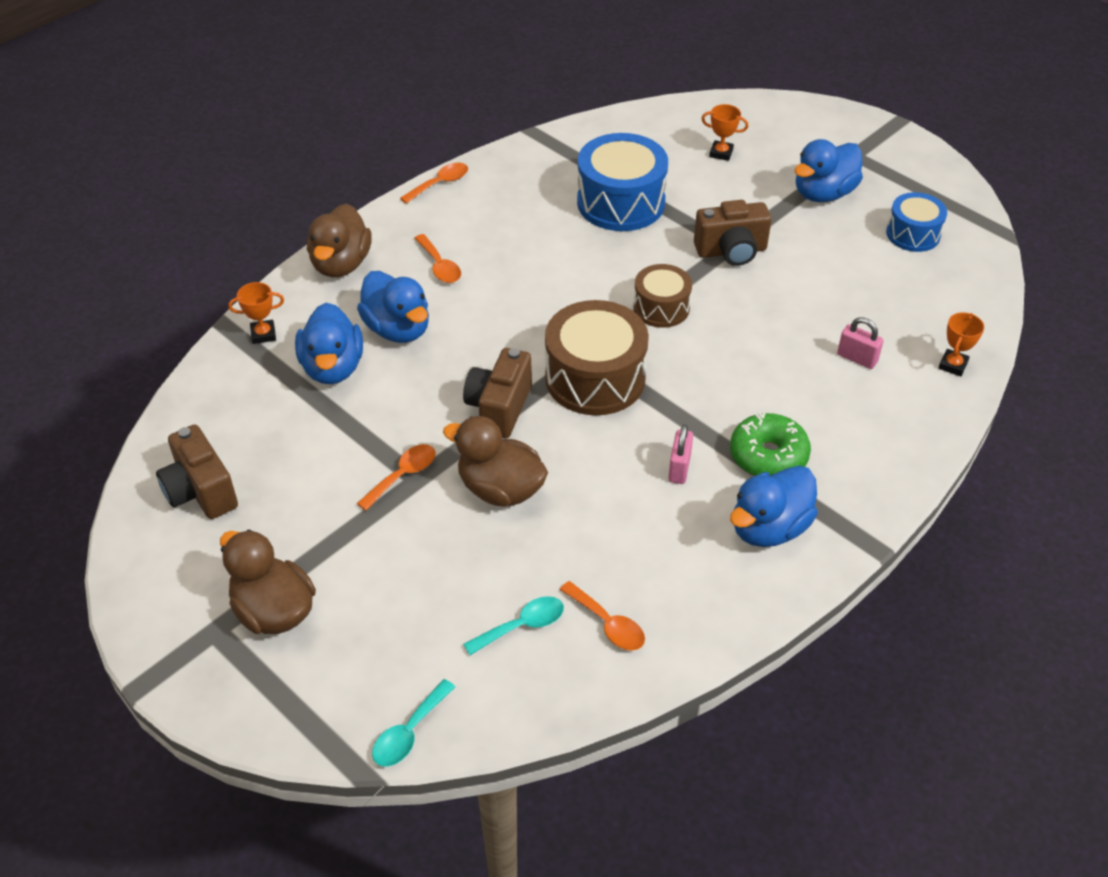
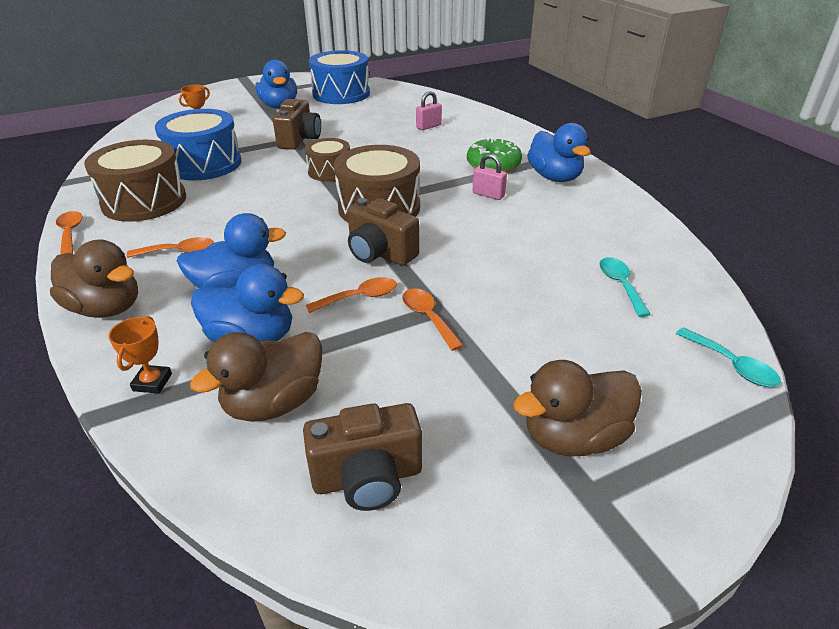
camera: 70 degrees left, 10 degrees down
brown duck [443,416,548,507] -> brown duck moved to [190,332,322,422]
orange spoon [560,581,645,651] -> orange spoon moved to [306,277,397,313]
blue drum [886,192,947,252] -> blue drum [309,50,370,104], size x1.69
orange trophy [938,312,984,376] -> none
none -> brown drum [84,140,186,222]

